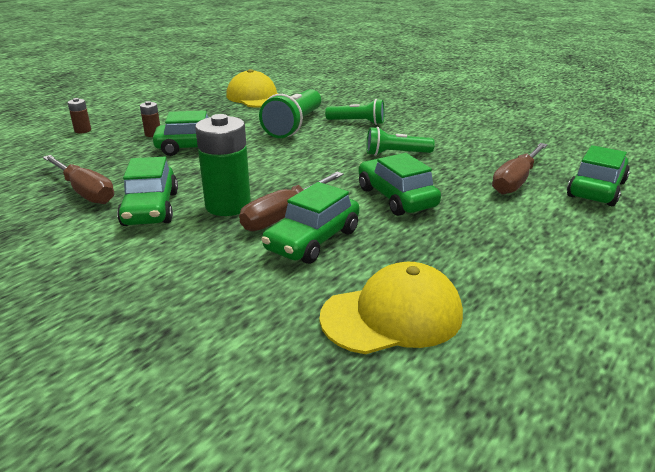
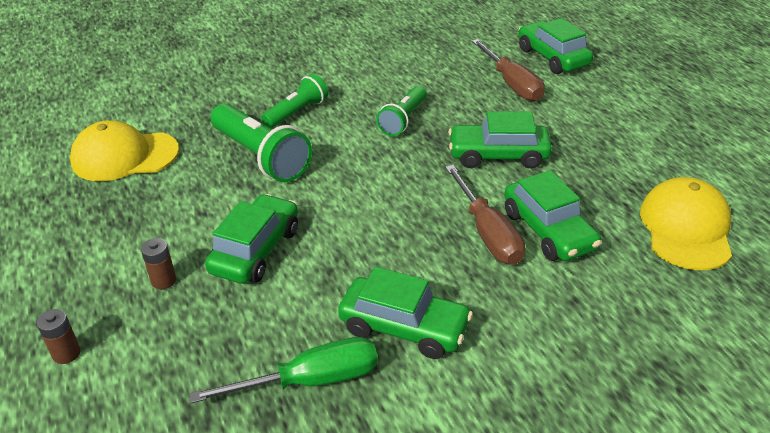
camera: 60 degrees left, 10 degrees up
brown screwdriver [43,155,114,204] -> green screwdriver [189,337,378,403]
green battery [195,114,251,216] -> none

